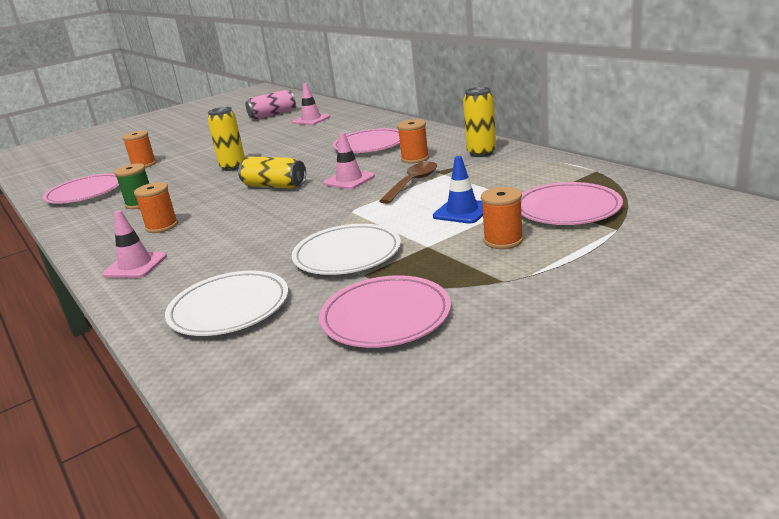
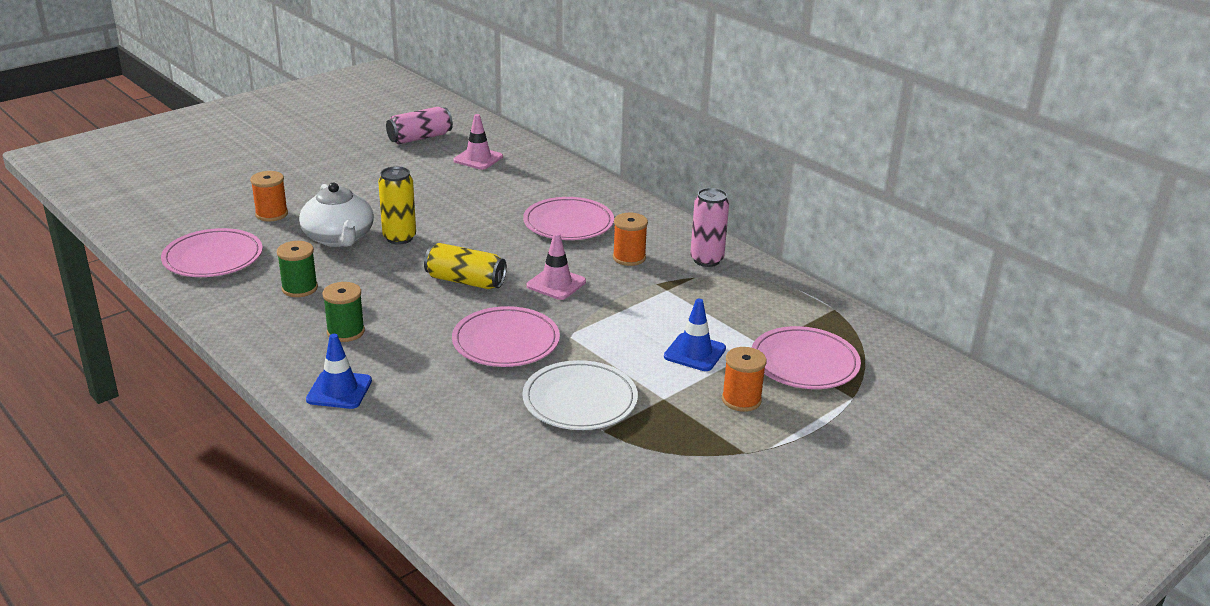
camera: 10 degrees left, 5 degrees up
pink traffic cone [102,210,167,278] -> blue traffic cone [306,334,372,409]
orange spool [134,182,178,233] -> green spool [322,282,365,342]
white plate [165,271,288,336] -> none
pink plate [319,275,451,348] -> pink plate moved to [452,306,560,367]
brown spoon [379,162,437,204] -> none
yellow can [463,87,496,157] -> pink can [690,188,729,267]
none -> white teapot [299,183,374,247]

